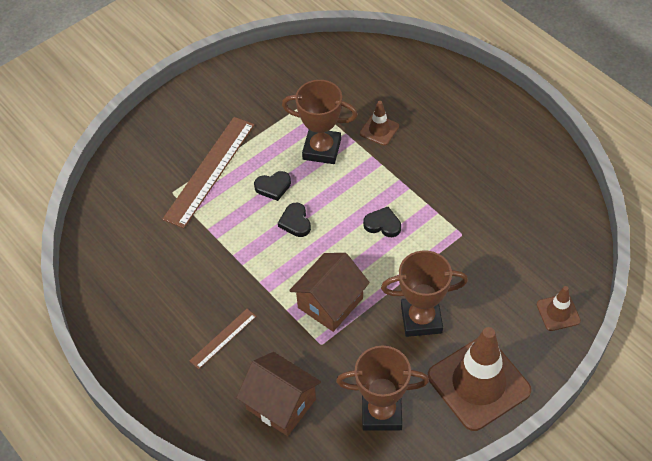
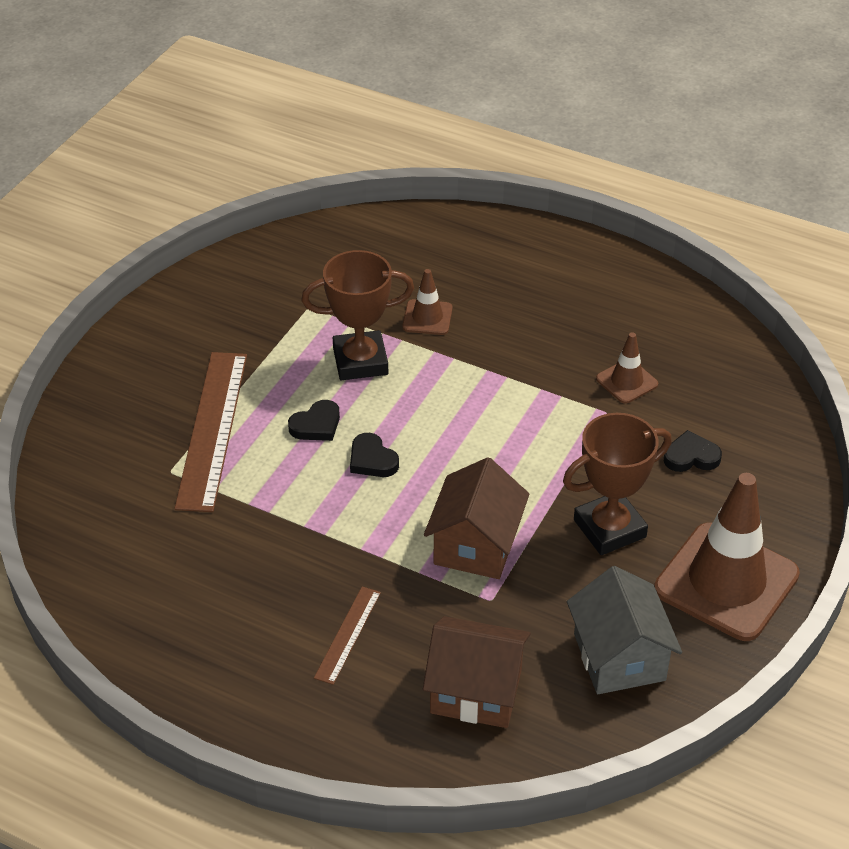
camera: 25 degrees left, 10 degrees down
brown trophy [336,346,429,431] -> grey house [567,566,682,694]
black heart [363,207,401,237] -> black heart moved to [664,430,722,472]
brown traffic cone [537,286,581,331] -> brown traffic cone moved to [596,332,658,404]

